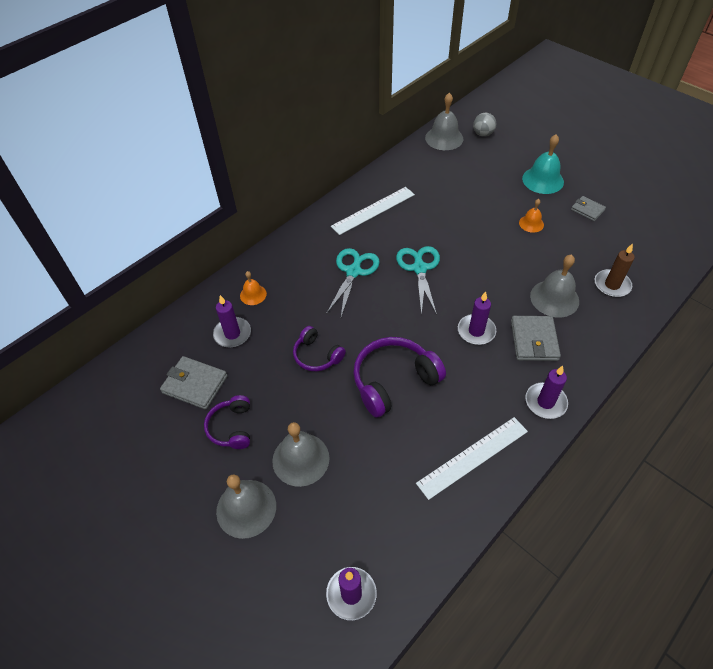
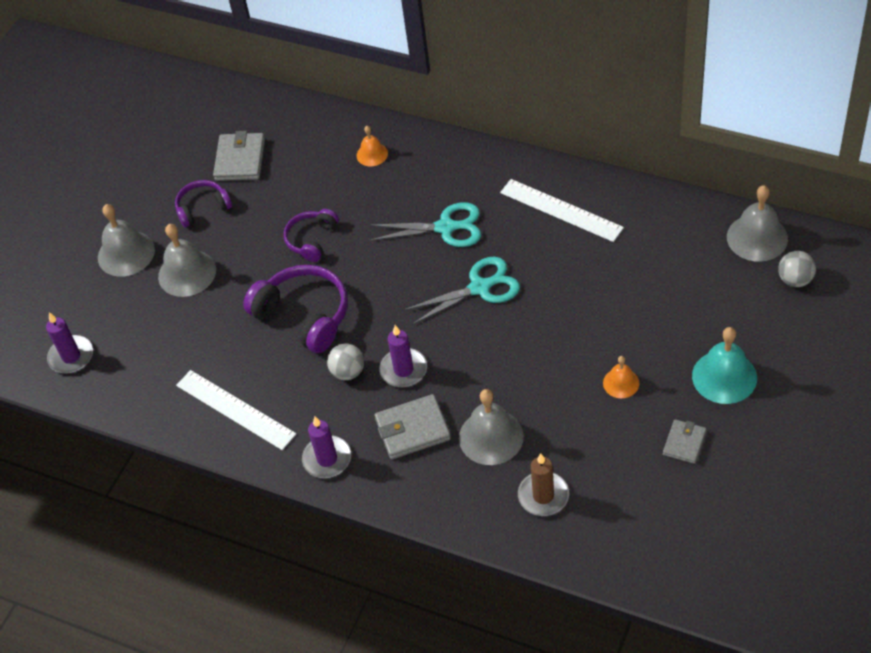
camera: 75 degrees right, 0 degrees up
purple candle [213,295,251,348] -> none
none -> grey ball [327,343,364,380]

